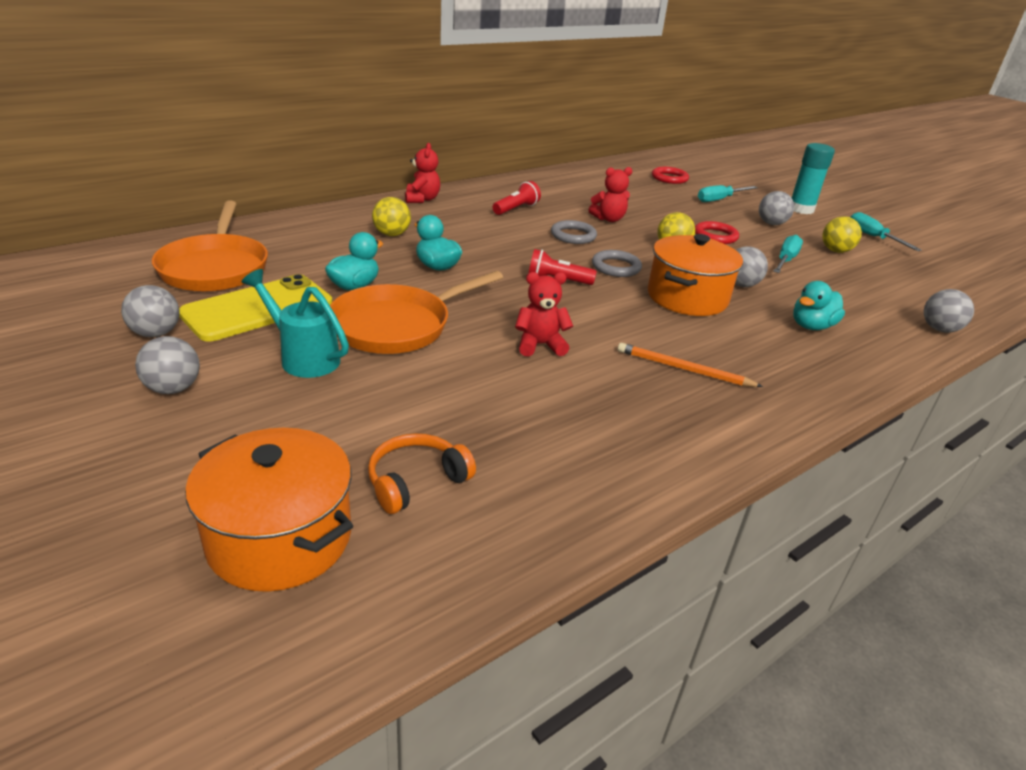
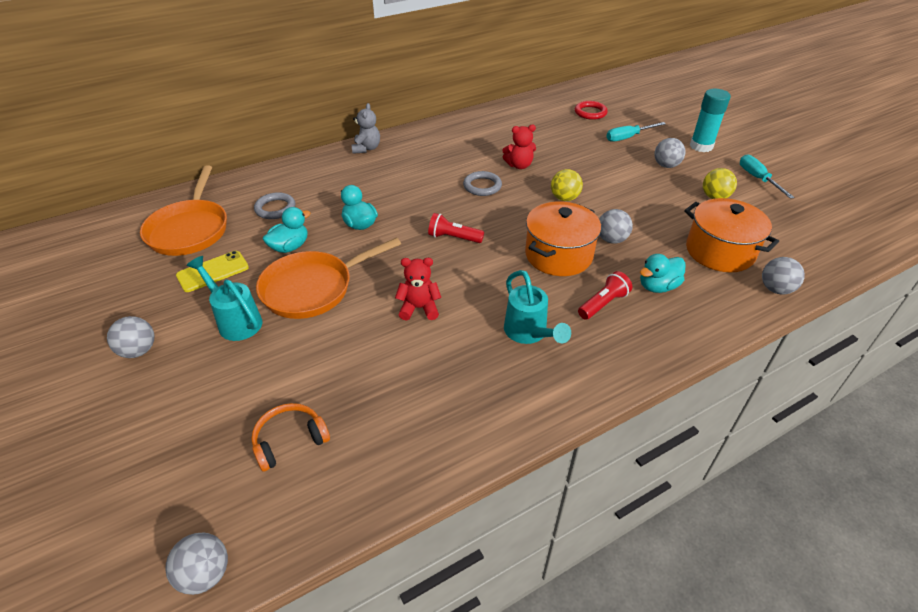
camera: 10 degrees right, 10 degrees up
grey ball [121,285,180,337] -> grey ball moved to [165,533,228,595]
yellow phone [179,274,332,342] -> yellow phone [176,251,249,292], size x0.63
orange pot [185,428,353,592] -> orange pot moved to [684,198,779,272]
yellow ball [372,197,411,236] -> none
red teddy bear [405,143,440,203] -> grey teddy bear [351,103,380,154]
red flashlight [492,181,541,215] -> red flashlight moved to [578,271,632,320]
grey ring [592,250,642,277] -> grey ring moved to [254,192,295,219]
orange pencil [618,343,763,387] -> turquoise watering can [504,270,571,344]
red ring [695,221,739,244] -> none
turquoise screwdriver [773,235,803,273] -> none

